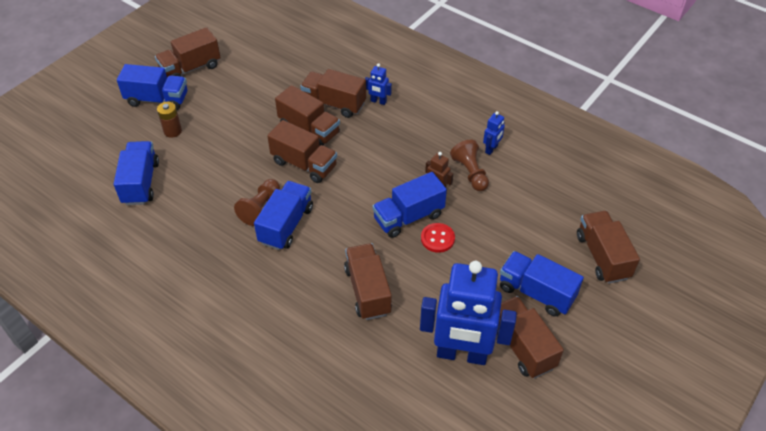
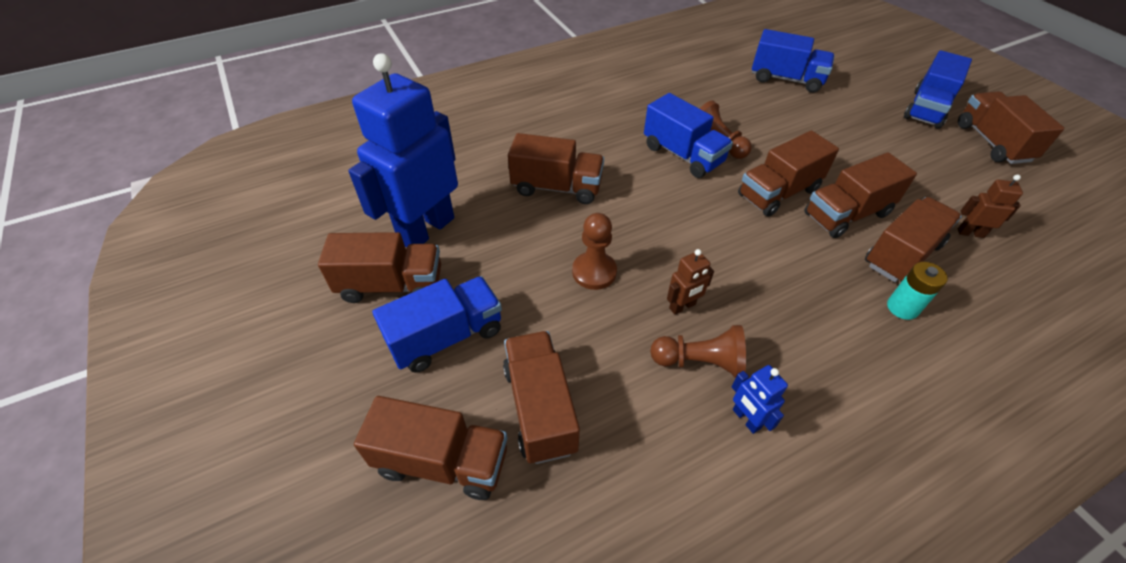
camera: 115 degrees right, 0 degrees up
brown battery [157,102,182,138] -> none
blue robot [365,63,392,105] -> turquoise battery [887,262,948,320]
blue truck [372,172,447,238] -> none
red button [421,223,455,253] -> brown pawn [572,213,617,290]
none -> brown truck [503,331,580,464]
none -> brown robot [958,175,1023,238]

